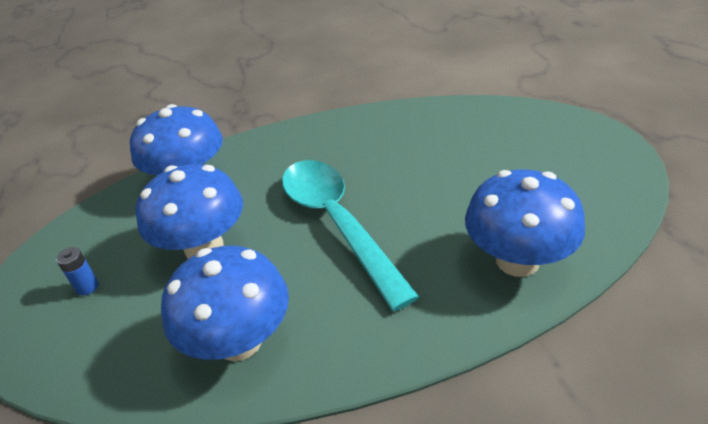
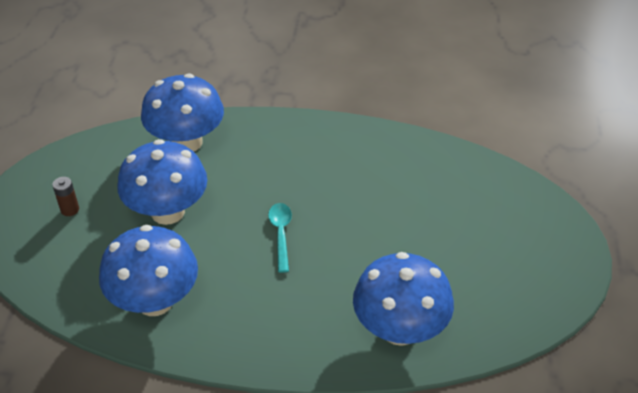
camera: 20 degrees right, 5 degrees up
blue battery [56,247,99,295] -> brown battery [52,177,79,216]
turquoise spoon [282,160,419,311] -> turquoise spoon [268,203,292,273], size x0.43

